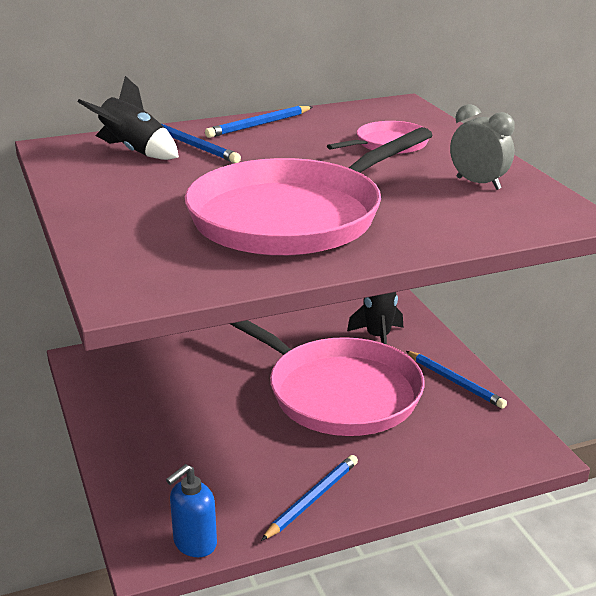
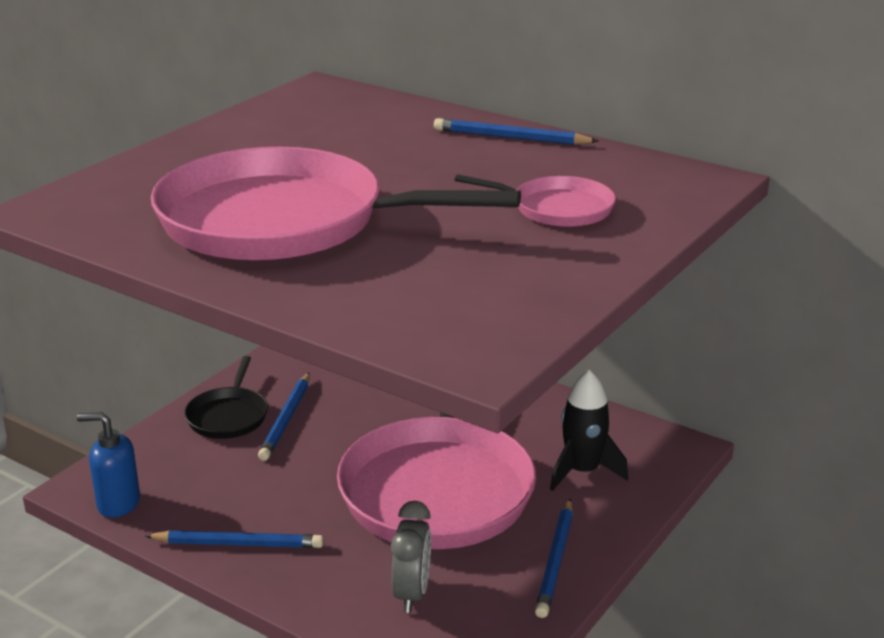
camera: 55 degrees right, 0 degrees up
black rocket [78,76,179,160] -> none
blue pencil [161,124,241,163] -> blue pencil moved to [258,373,310,461]
grey clock [450,104,515,190] -> grey clock moved to [391,501,431,613]
none -> black pan [185,356,268,439]

